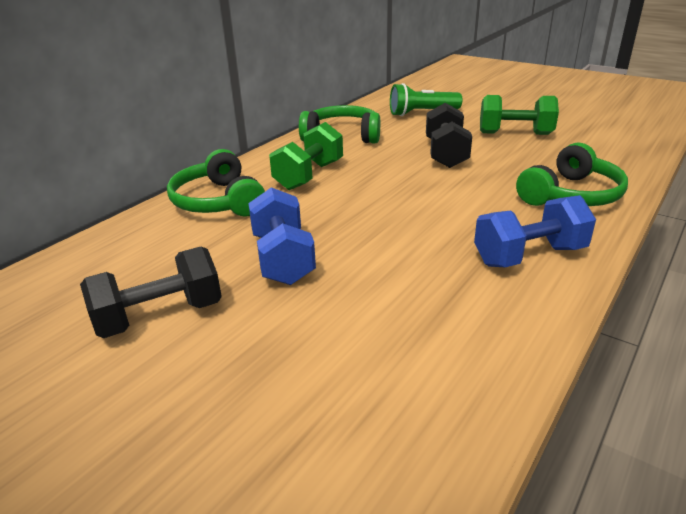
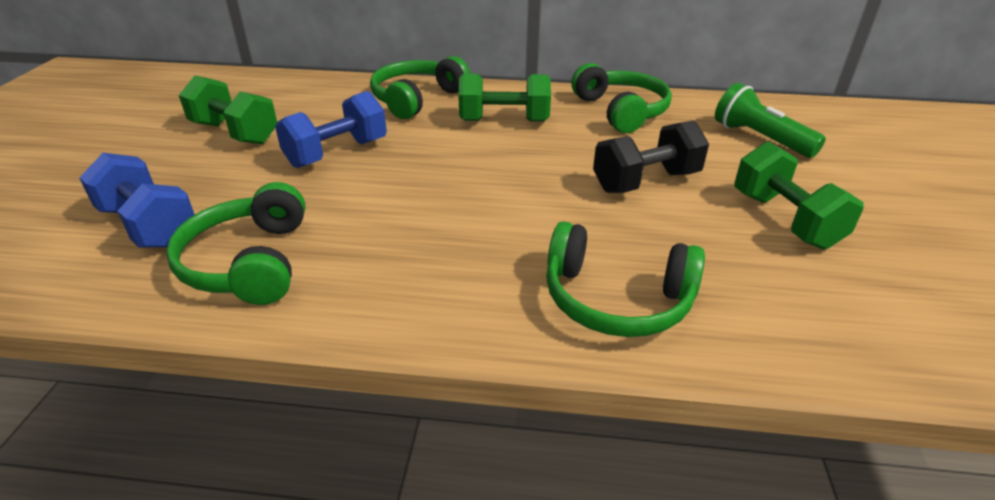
camera: 60 degrees right, 5 degrees up
black dumbbell [80,246,222,338] -> green dumbbell [179,75,277,145]
blue dumbbell [474,195,596,267] -> blue dumbbell moved to [79,153,195,248]
none -> green headphones [166,182,305,305]

